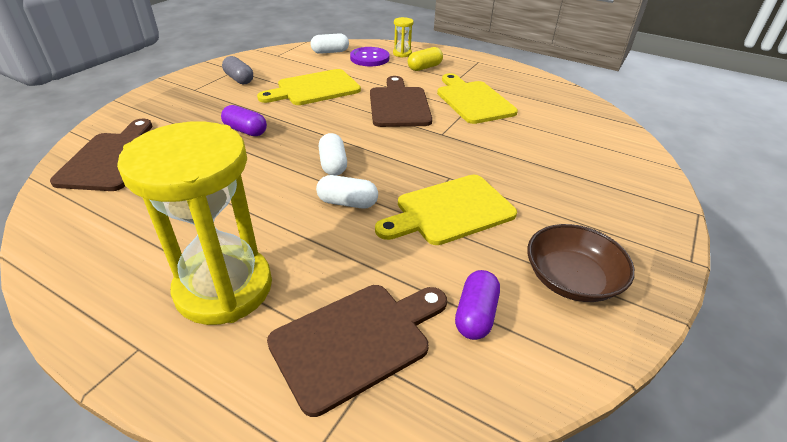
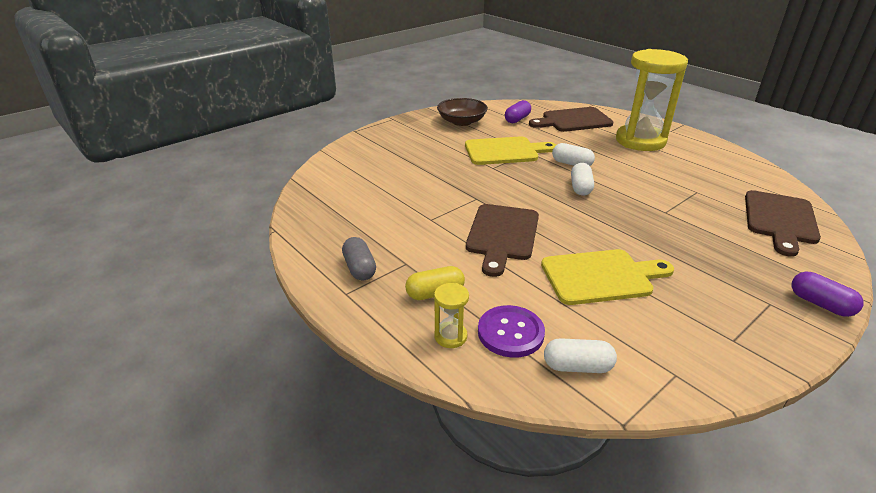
camera: 160 degrees left, 5 degrees down
purple capsule [221,105,267,136] -> purple capsule moved to [792,272,863,317]
grey capsule [222,56,253,85] -> grey capsule moved to [342,237,376,281]
yellow cutting board [437,73,518,124] -> none

